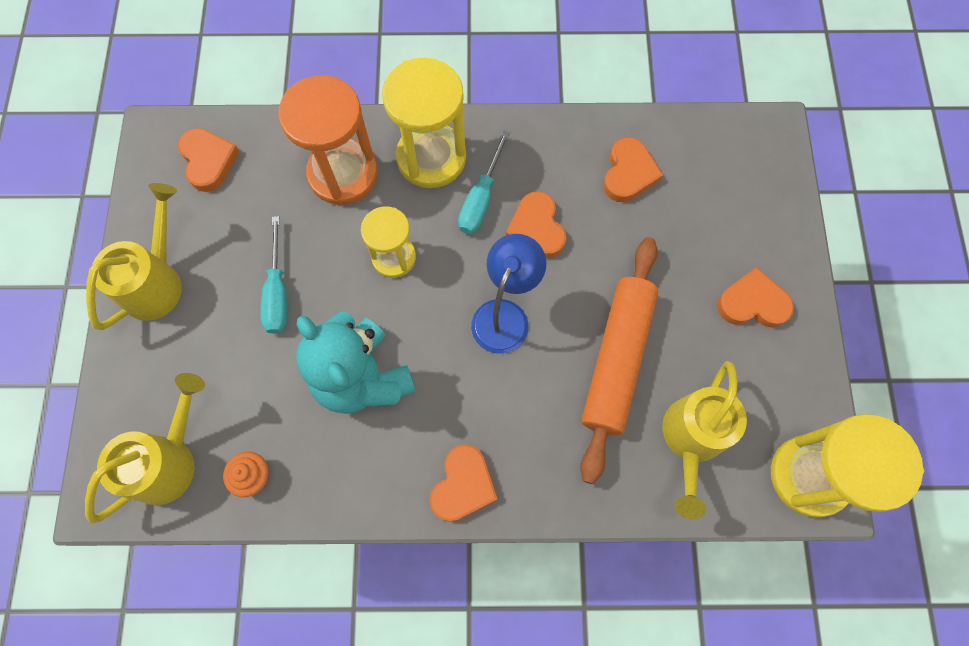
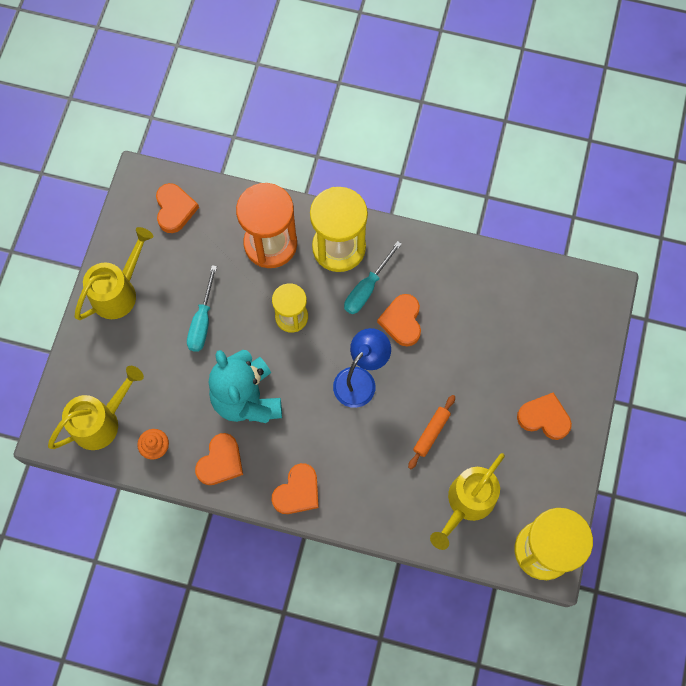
camera: 15 degrees right, 0 degrees up
orange rolling pin [580,237,658,484] -> orange rolling pin [408,395,455,469], size x0.46
orange heart [603,137,663,202] -> orange heart moved to [195,433,243,485]

